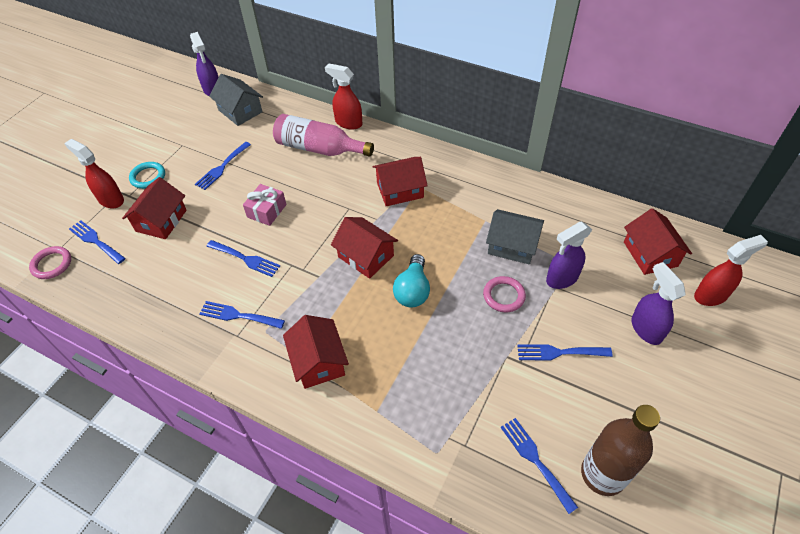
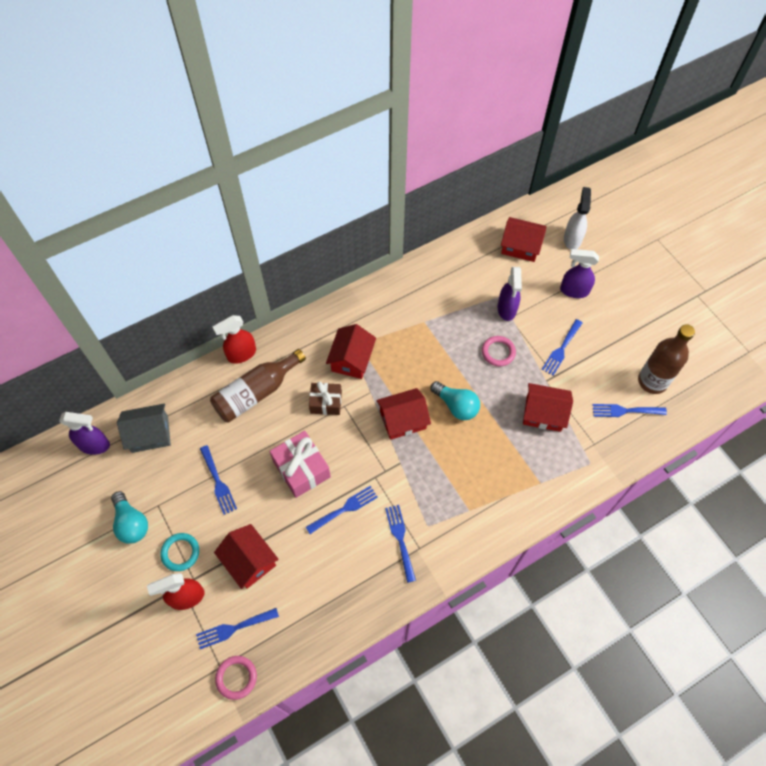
camera: 60 degrees left, 10 degrees up
blue fork [199,301,285,329] -> blue fork turned 120 degrees clockwise [385,505,416,583]
pink gift [243,184,286,226] -> pink gift [269,431,331,498], size x1.51
pink bottle [273,114,374,157] -> brown bottle [210,349,306,423]
red house [283,315,349,389] -> red house moved to [523,383,573,432]
grey house [486,209,544,264] -> none
red spray bottle [694,235,768,306] -> white spray bottle [564,187,591,250]
none -> turquoise light bulb [111,491,148,544]
none -> brown gift [309,382,342,415]

